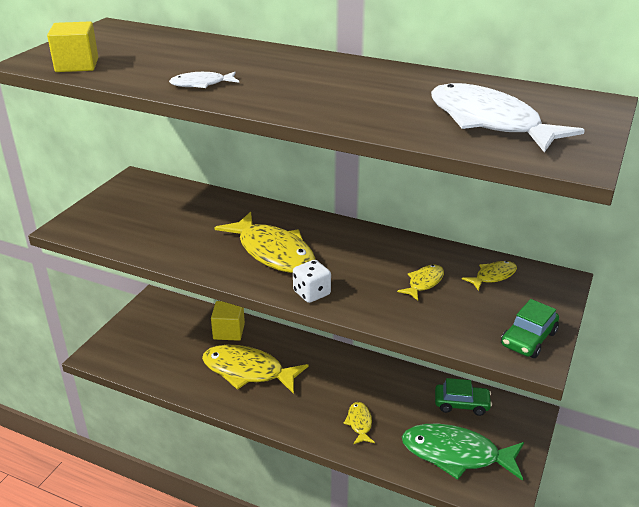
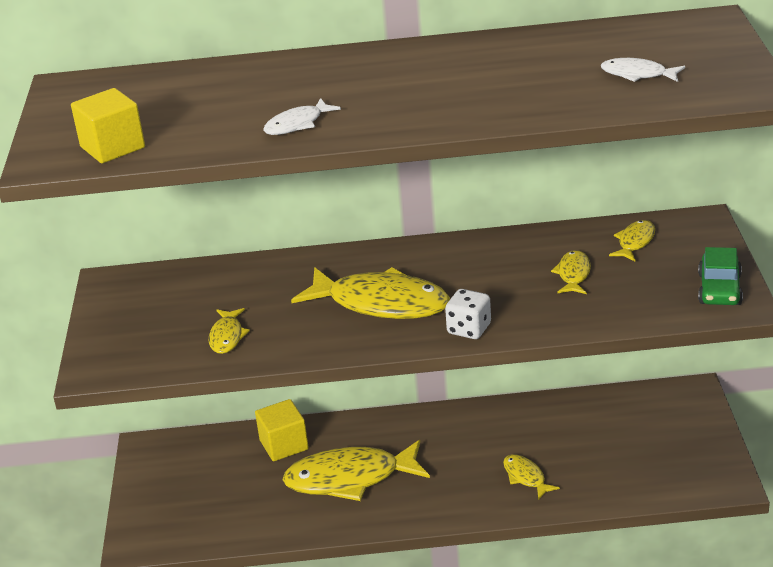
camera: 25 degrees left, 0 degrees up
green fish [402,424,524,481] -> none
white fish [431,83,585,152] -> white fish [601,58,685,82], size x0.47
green car [435,378,492,416] -> none
none -> yellow fish [209,308,250,354]

